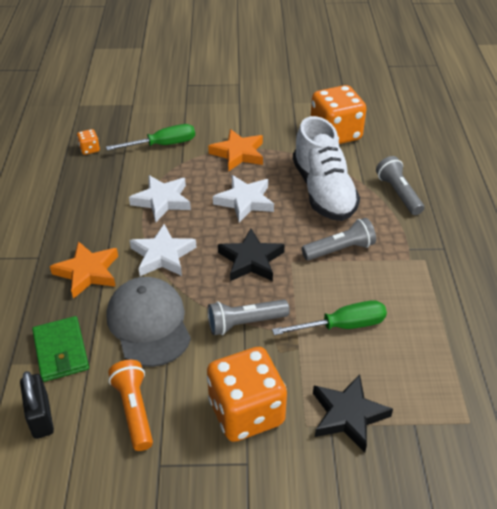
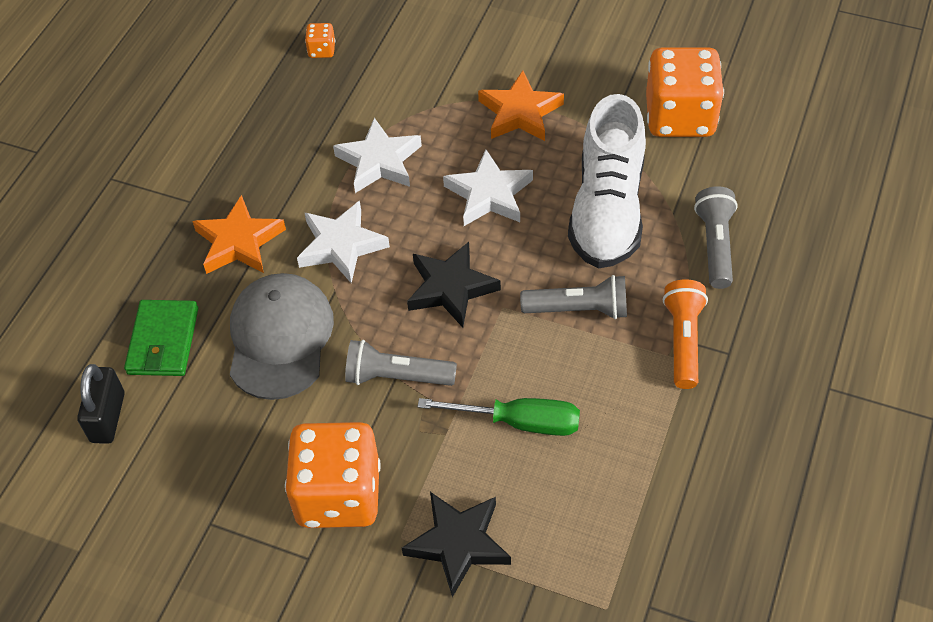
camera: 25 degrees right, 10 degrees up
green screwdriver [106,124,195,150] -> none
orange flashlight [108,360,153,451] -> orange flashlight moved to [663,279,708,389]

